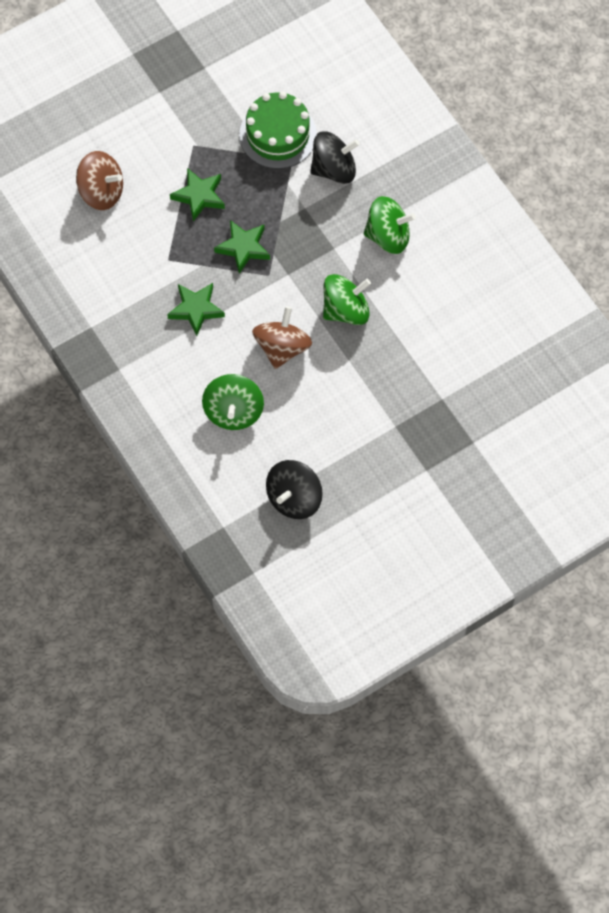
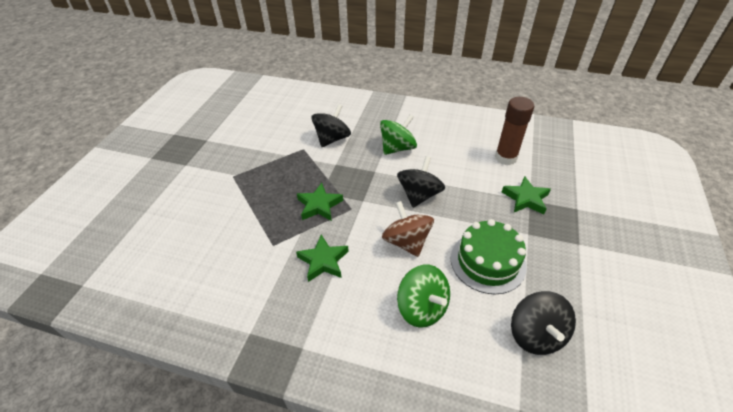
camera: 40 degrees left, 20 degrees down
brown spinning top [76,151,123,210] -> none
green star [170,168,225,221] -> green star moved to [502,176,551,214]
green cake [239,91,317,169] -> green cake moved to [451,219,527,294]
green spinning top [323,274,371,325] -> black spinning top [397,156,445,208]
none -> brown glue stick [495,97,534,165]

